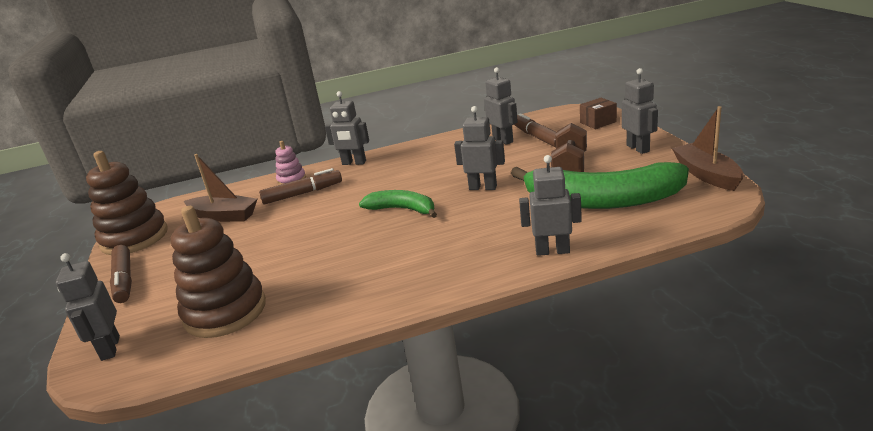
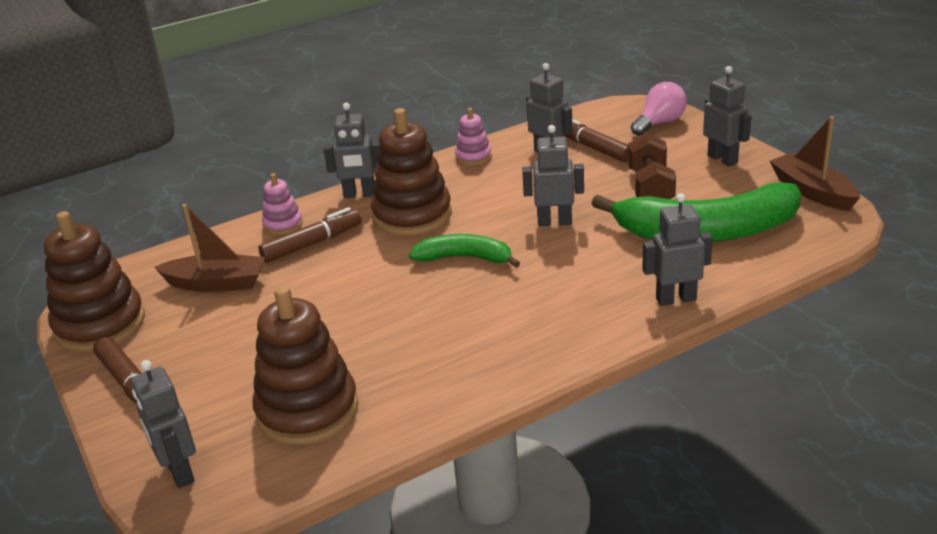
camera: 15 degrees left, 5 degrees up
brown box [580,98,617,129] -> pink light bulb [631,82,687,136]
none -> brown stacking toy [371,108,452,236]
none -> pink stacking toy [455,108,492,165]

